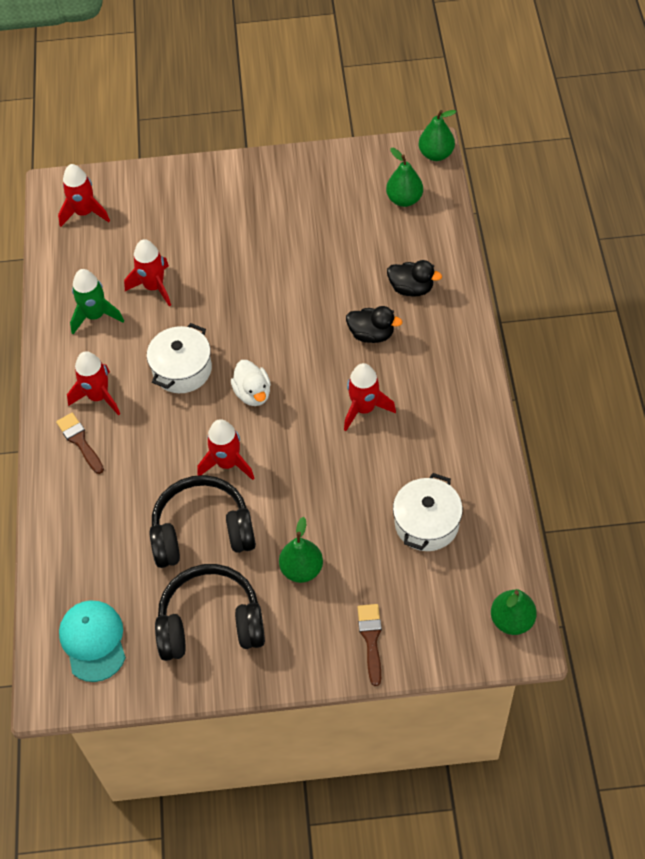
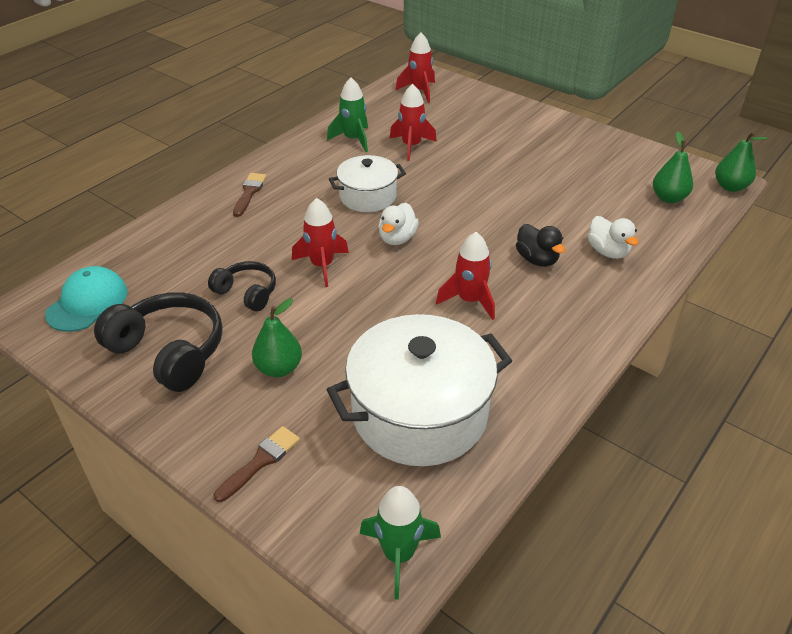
camera: 40 degrees right, 15 degrees down
red rocket [67,351,120,416] -> none
black headphones [149,475,256,568] -> black headphones [208,261,276,311], size x0.58
black duck [387,260,442,297] -> white duck [588,216,639,259]
white pot [393,473,463,551] -> white pot [327,314,512,466], size x1.75
green pear [491,589,537,635] -> green rocket [360,486,441,600]

